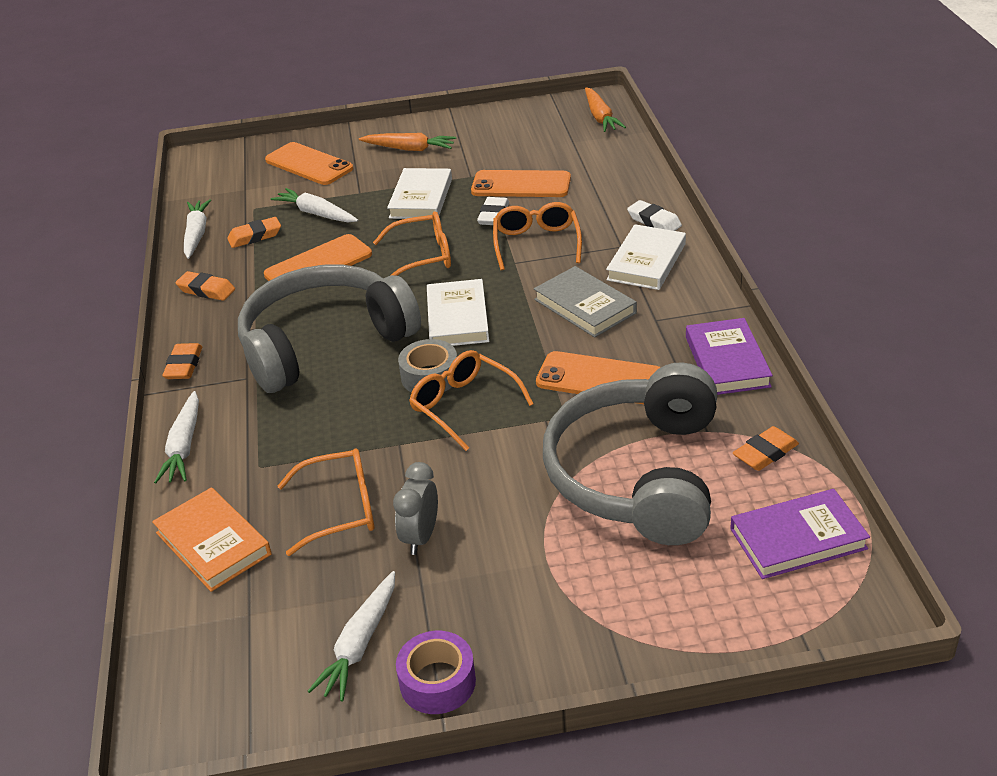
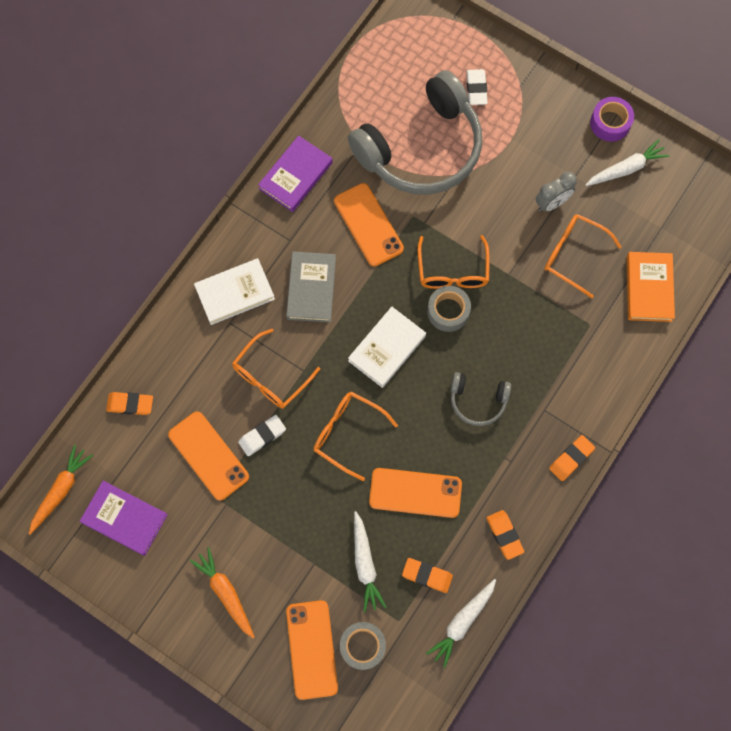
camera: 140 degrees left, 35 degrees up
white carrot [154,391,199,484] -> none
grey headphones [238,265,421,393] -> grey headphones [451,372,511,426], size x0.45
white book [387,168,452,219] -> none
white eraser [627,200,682,231] -> white eraser moved to [467,69,488,105]
purple book [730,489,870,579] -> purple book moved to [80,481,168,556]
orange eraser [733,426,799,471] -> orange eraser moved to [106,392,153,415]
none -> grey tape [340,622,386,670]

